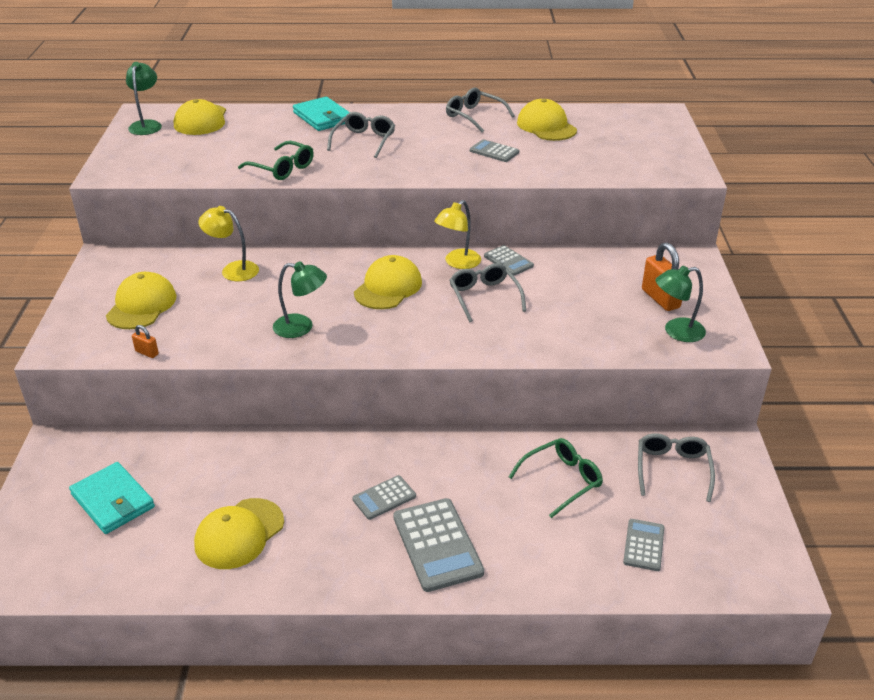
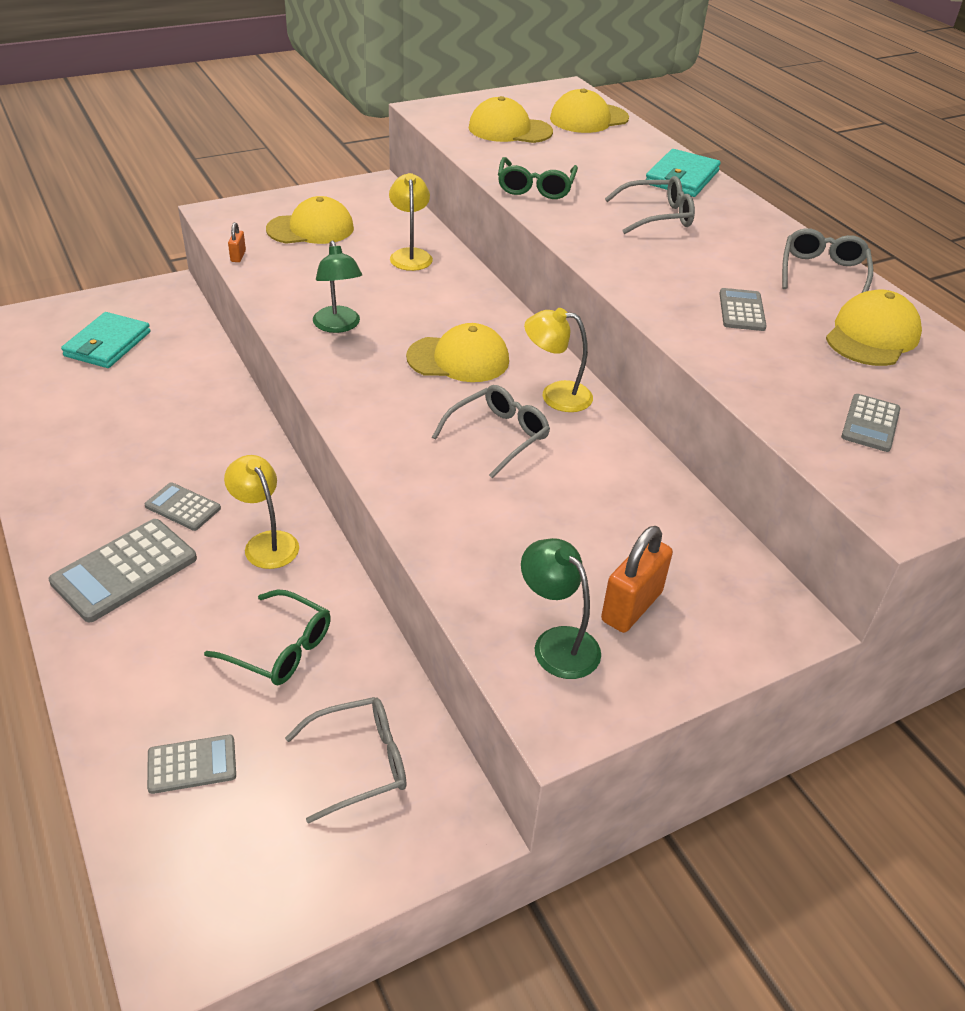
camera: 60 degrees right, 5 degrees up
green lamp [126,62,162,135] -> none
yellow cap [194,498,284,569] -> yellow cap moved to [469,96,553,143]
grey calculator [484,245,534,276] -> grey calculator moved to [841,394,900,452]
none -> yellow lamp [224,455,299,569]

